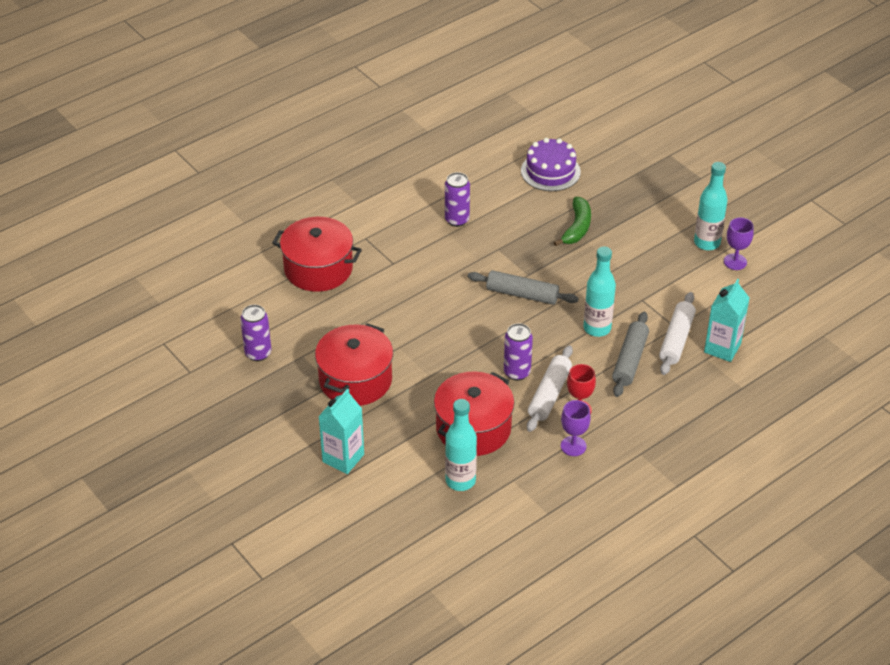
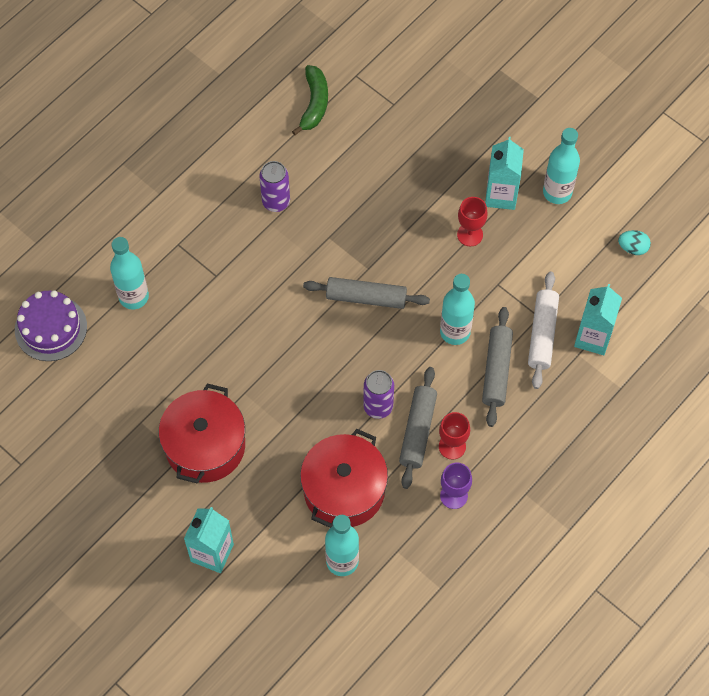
camera: 10 degrees left, 20 degrees up
purple can [240,305,271,361] -> none
red pot [272,217,362,292] -> turquoise bottle [110,237,149,310]
purple cake [521,138,581,191] -> purple cake moved to [15,290,87,361]
white rolling pin [527,345,573,432] -> grey rolling pin [399,367,437,489]
green banana [554,197,591,246] -> green banana moved to [292,65,328,135]
purple goblet [724,217,754,270] -> none
none -> red goblet [457,197,488,246]
none -> turquoise carton [485,137,524,210]
none -> turquoise egg [618,230,651,255]

